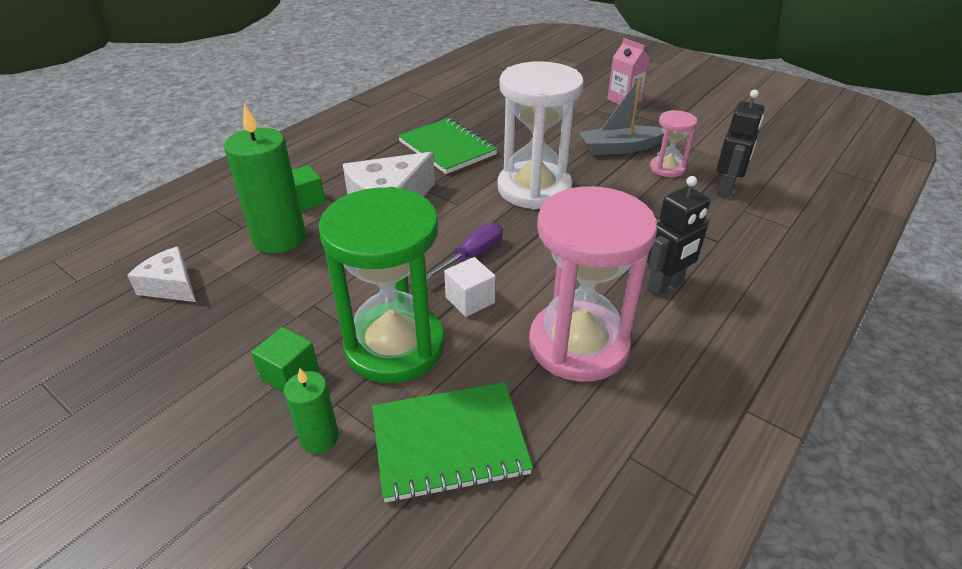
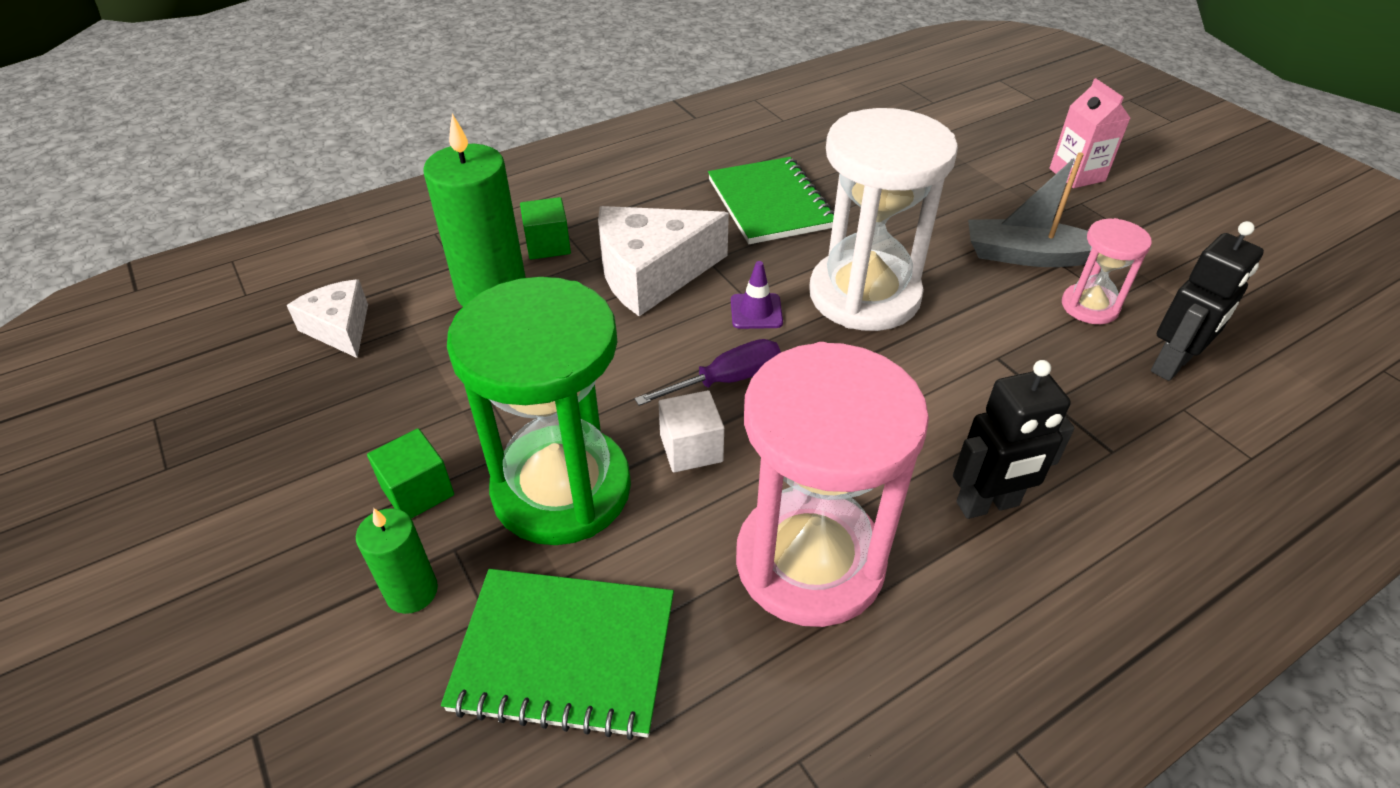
camera: 20 degrees right, 5 degrees up
none -> purple traffic cone [731,261,783,329]

